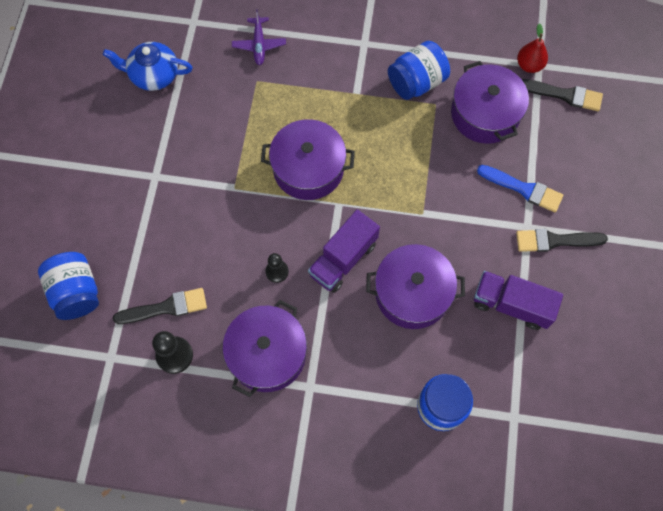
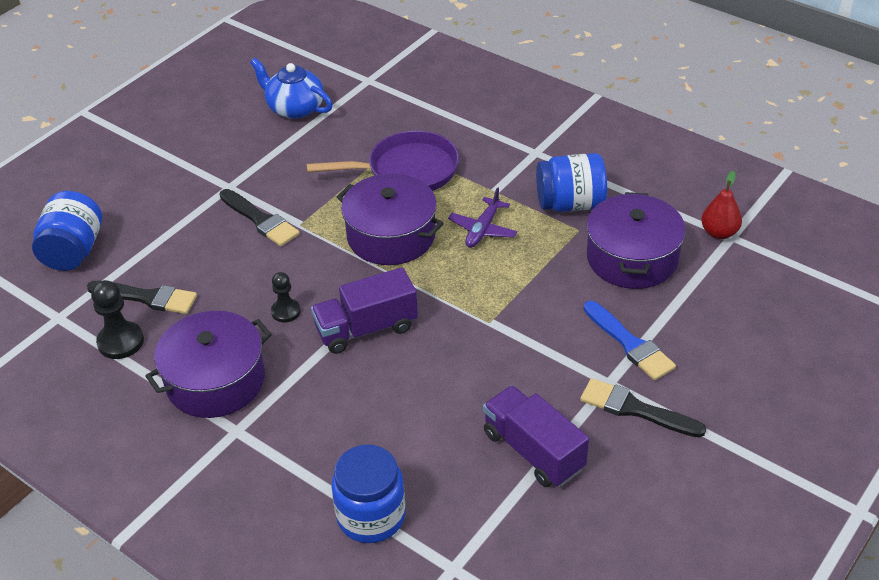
camera: 30 degrees right, 25 degrees down
purple plane [232,9,286,65] -> purple plane moved to [448,187,517,248]
purple pot [366,244,465,329] -> none
black brush [522,79,603,111] -> black brush moved to [219,189,300,246]
none -> purple pan [307,130,459,191]

